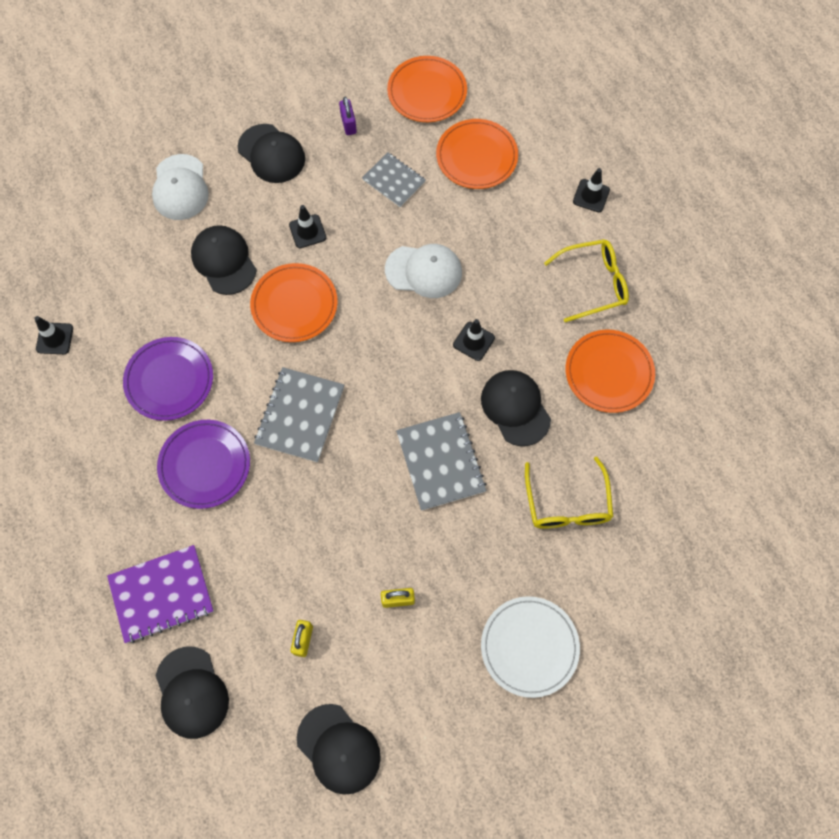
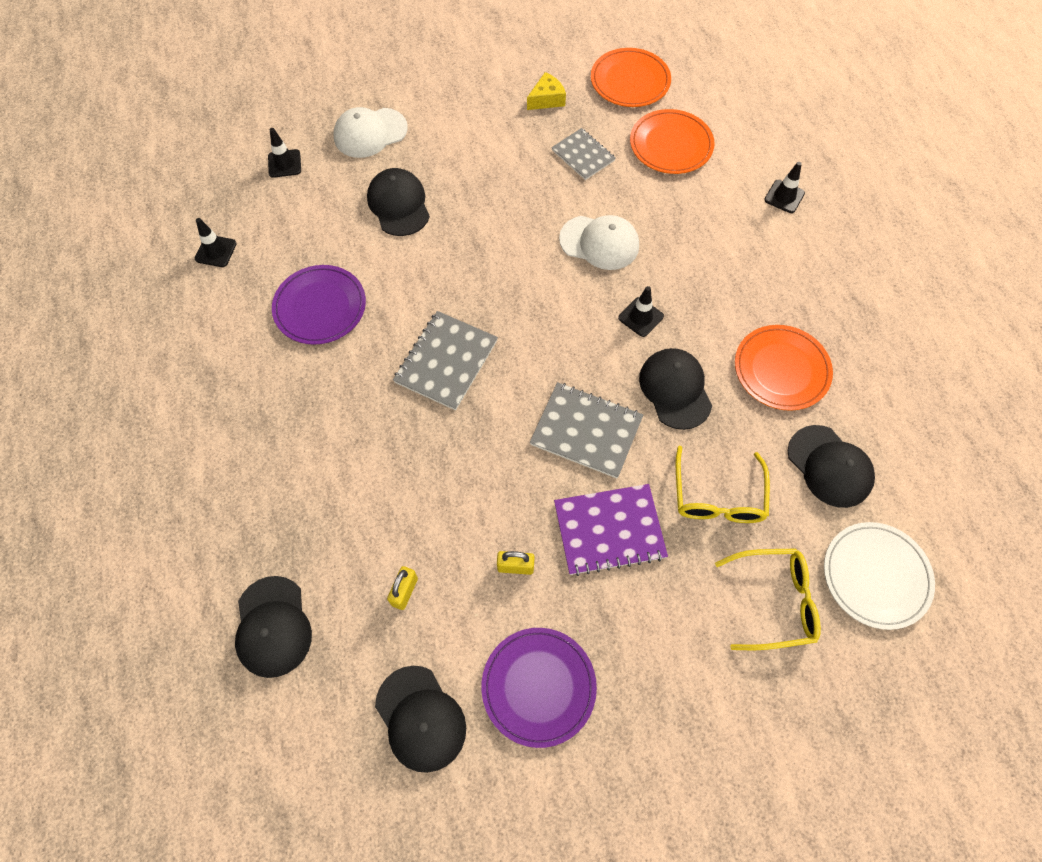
camera: 10 degrees right, 5 degrees down
purple notebook [107,545,214,643] -> purple notebook moved to [554,484,668,576]
white cap [152,154,209,220] -> white cap turned 60 degrees clockwise [334,107,408,158]
purple plate [157,420,250,509] -> purple plate moved to [481,628,597,748]
black cap [238,124,305,183] -> black cap moved to [788,425,875,508]
orange plate [250,263,338,342] -> none
black traffic cone [289,205,326,248] -> black traffic cone moved to [268,128,301,178]
purple padlock [339,97,357,135] -> yellow cheese [527,72,566,110]
grey notebook [396,412,486,511] -> grey notebook turned 60 degrees counterclockwise [530,382,643,478]
white plate [481,596,580,698] -> white plate moved to [824,522,935,630]
yellow glasses [544,239,629,322] -> yellow glasses moved to [715,548,821,650]

